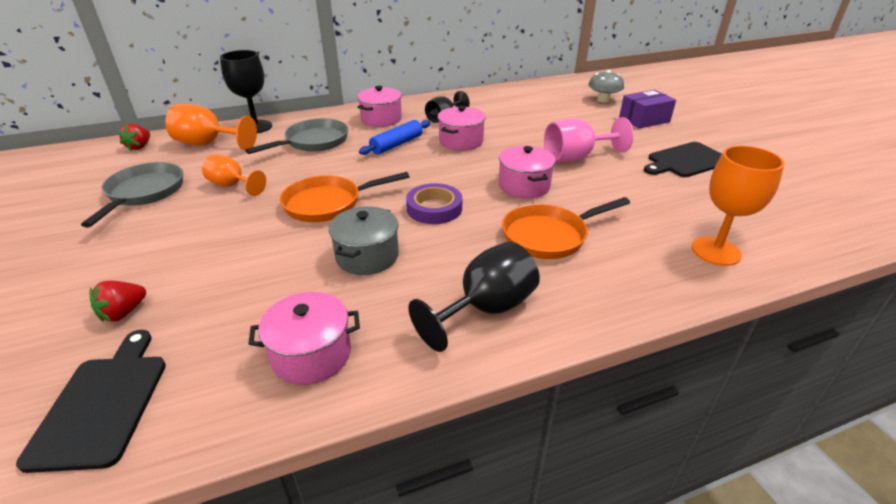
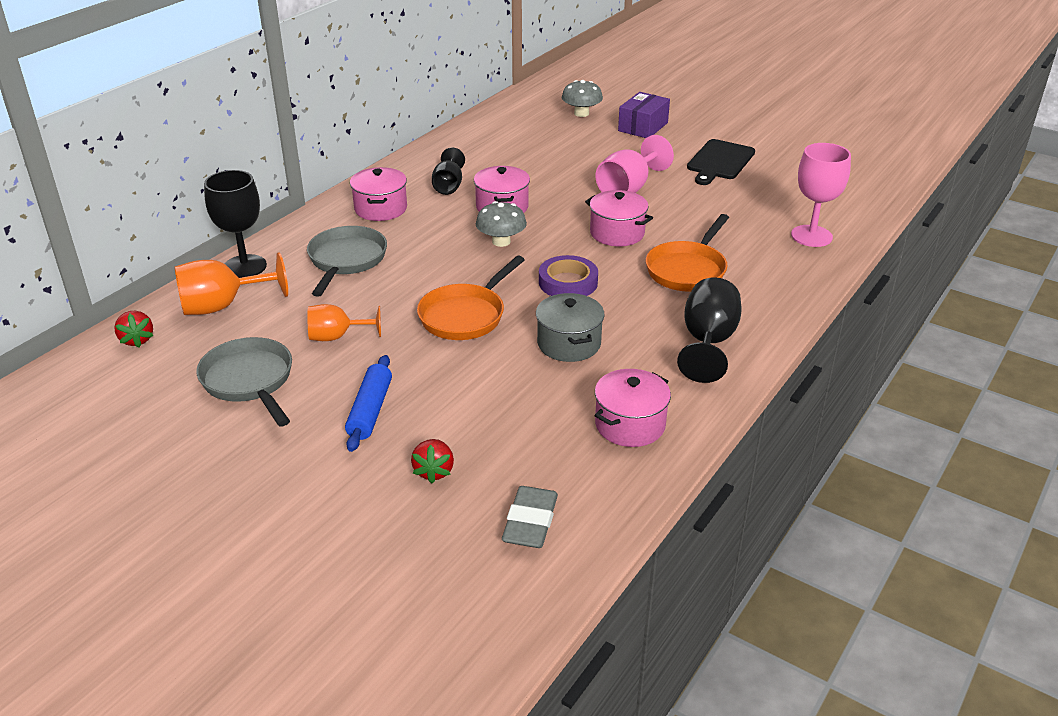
camera: 35 degrees left, 0 degrees up
black cutting board [16,330,166,473] -> grey eraser [502,486,558,548]
blue rolling pin [359,120,430,155] -> blue rolling pin moved to [345,355,392,452]
orange goblet [692,146,785,266] -> pink goblet [791,143,851,247]
none -> grey mushroom [476,201,527,247]

